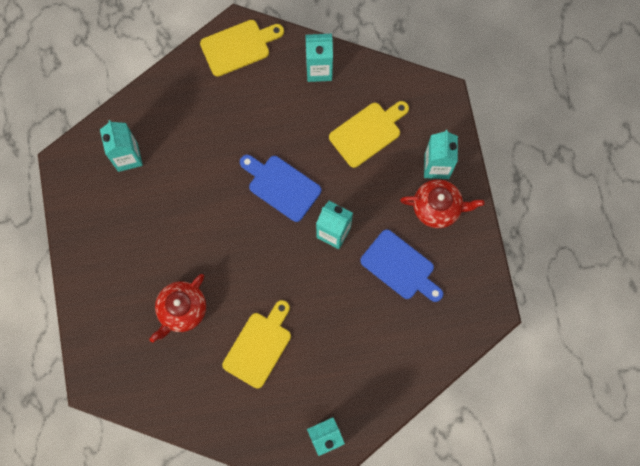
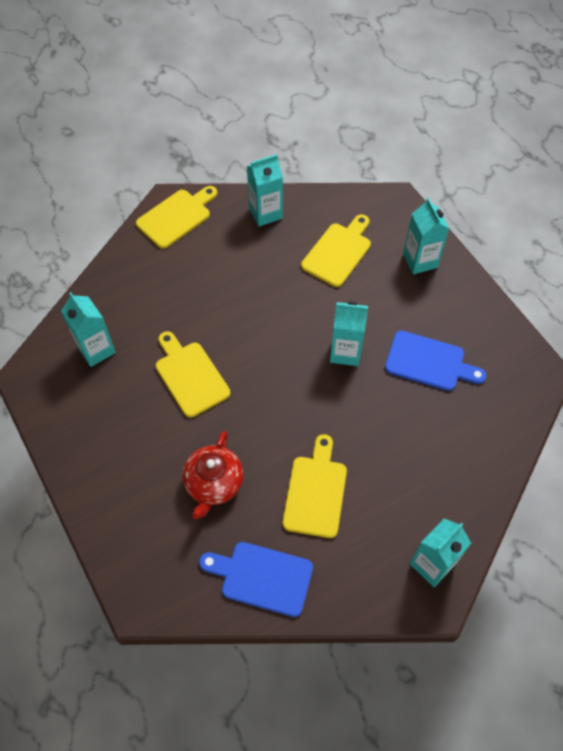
camera: 20 degrees left, 15 degrees down
blue cutting board [240,155,321,222] -> blue cutting board moved to [199,542,313,617]
red teapot [400,179,485,228] -> none
none -> yellow cutting board [156,331,230,418]

